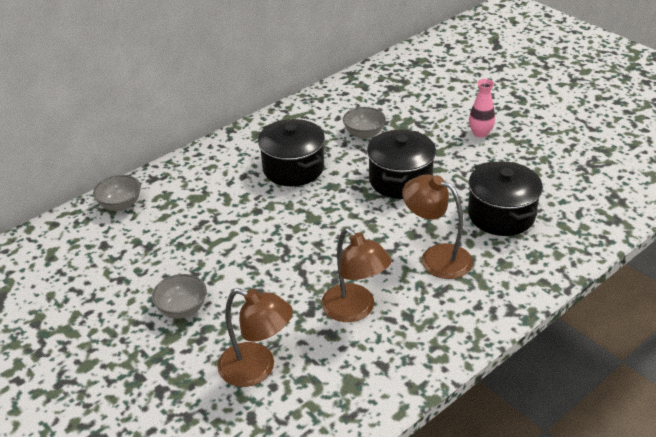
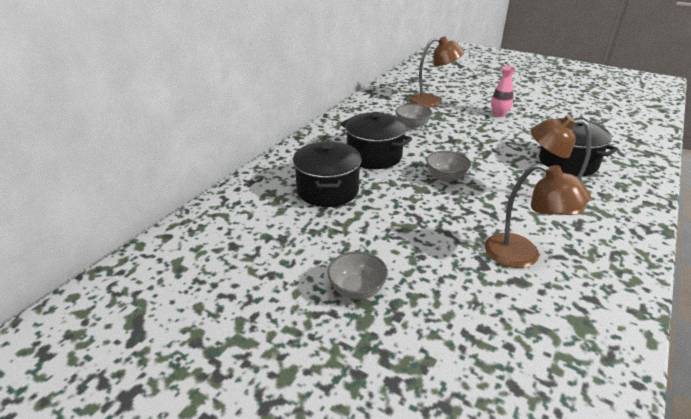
camera: 20 degrees left, 5 degrees down
grey bowl [93,175,141,211] -> grey bowl moved to [426,151,471,182]
brown lamp [217,288,293,387] -> brown lamp moved to [409,37,464,108]
black pot [367,129,436,199] -> black pot moved to [293,141,362,207]

